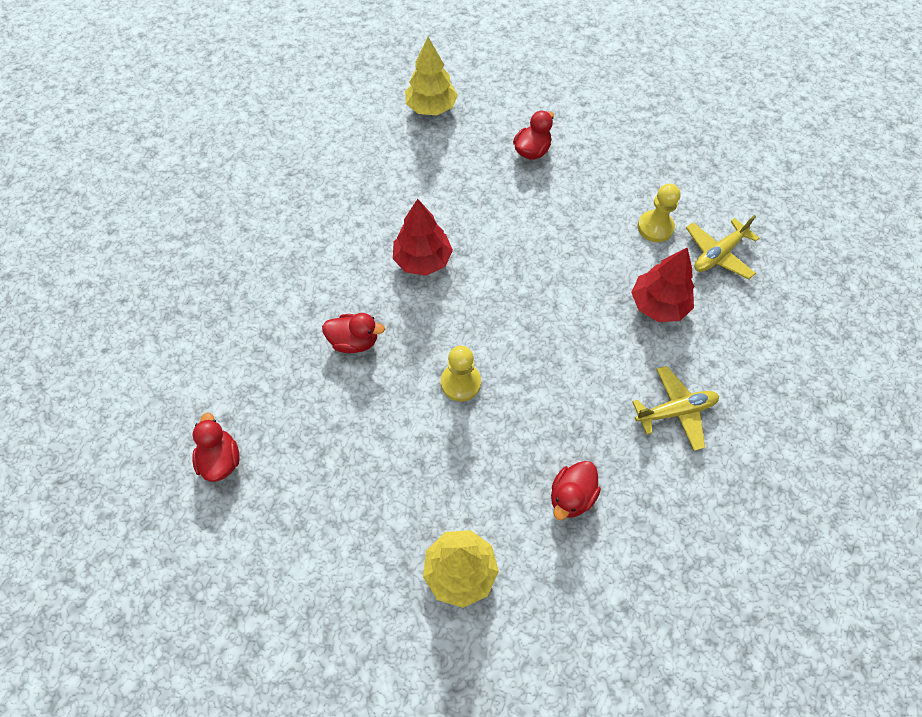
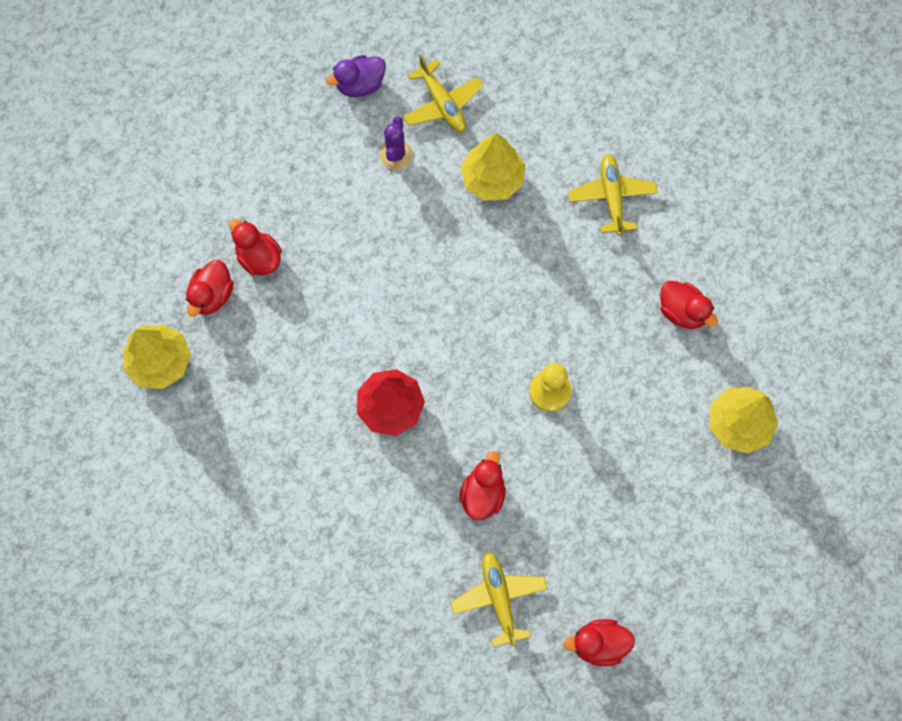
camera: 80 degrees left, 10 degrees up
red tree [631,247,694,322] -> yellow tree [460,133,525,201]
yellow pawn [638,184,680,242] -> purple cactus [379,116,413,170]
none -> red duck [186,260,233,317]
none -> purple duck [326,55,386,97]
none -> yellow plane [451,552,548,647]

